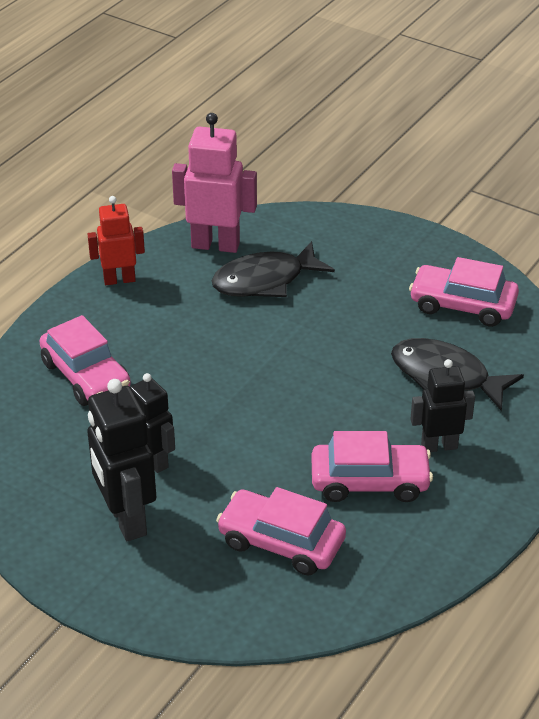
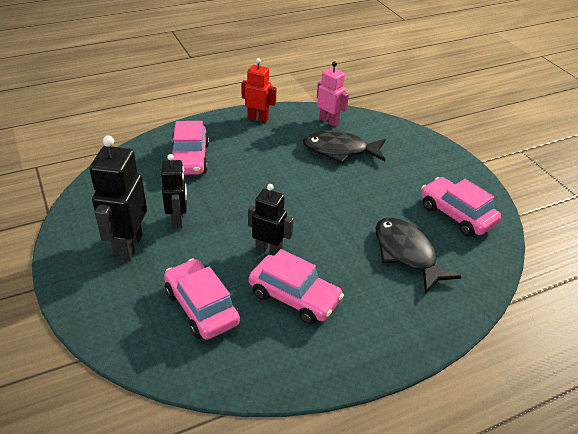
camera: 30 degrees right, 0 degrees up
pink robot [172,113,257,253] -> pink robot [317,61,349,127], size x0.64
black robot [410,359,475,452] -> black robot moved to [248,184,293,256]

